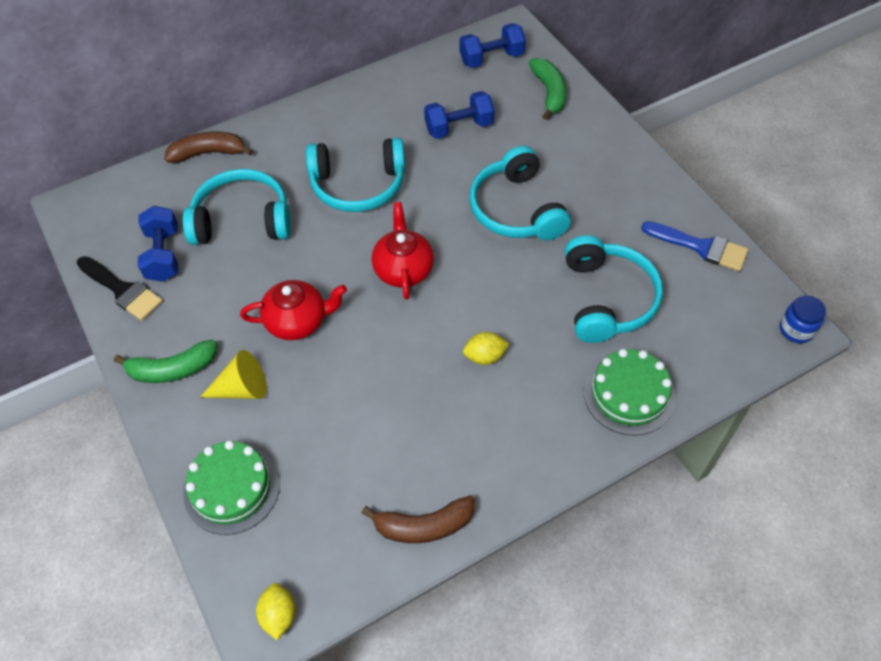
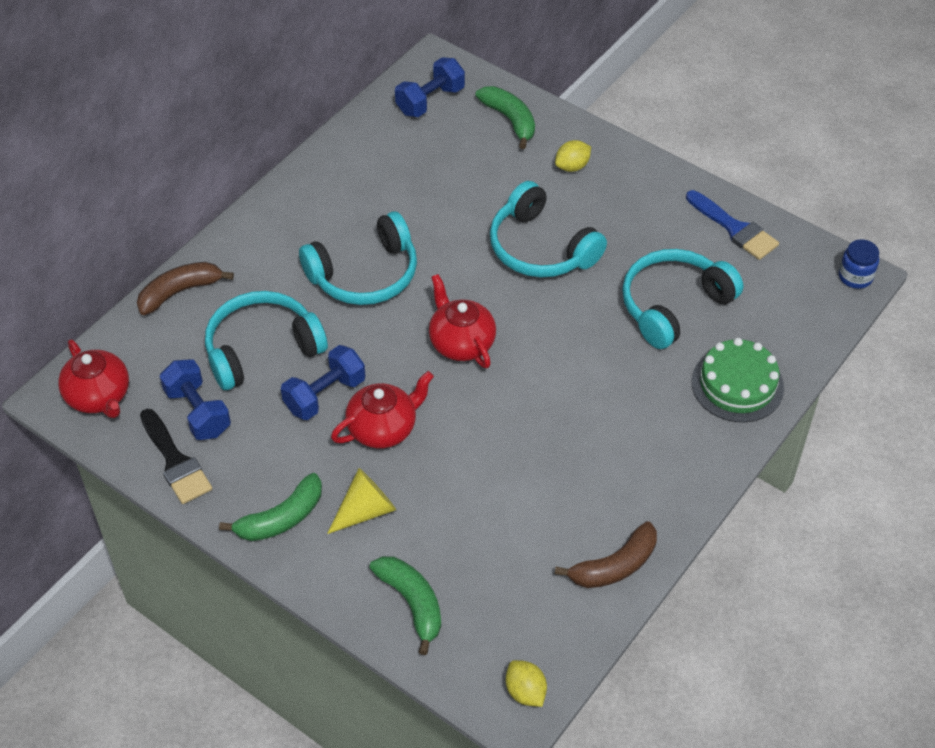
camera: 25 degrees left, 5 degrees down
black brush [77,256,163,321] -> black brush turned 45 degrees clockwise [140,409,212,504]
green cake [183,440,280,535] -> green banana [370,556,441,655]
blue dumbbell [424,91,495,139] -> blue dumbbell moved to [281,345,365,420]
yellow lemon [463,332,509,365] -> yellow lemon moved to [555,140,591,172]
turquoise headphones [565,235,663,343] -> turquoise headphones turned 105 degrees counterclockwise [622,249,743,349]
blue brush [641,221,748,271] -> blue brush turned 45 degrees clockwise [686,190,779,260]
none -> red teapot [58,339,129,418]

